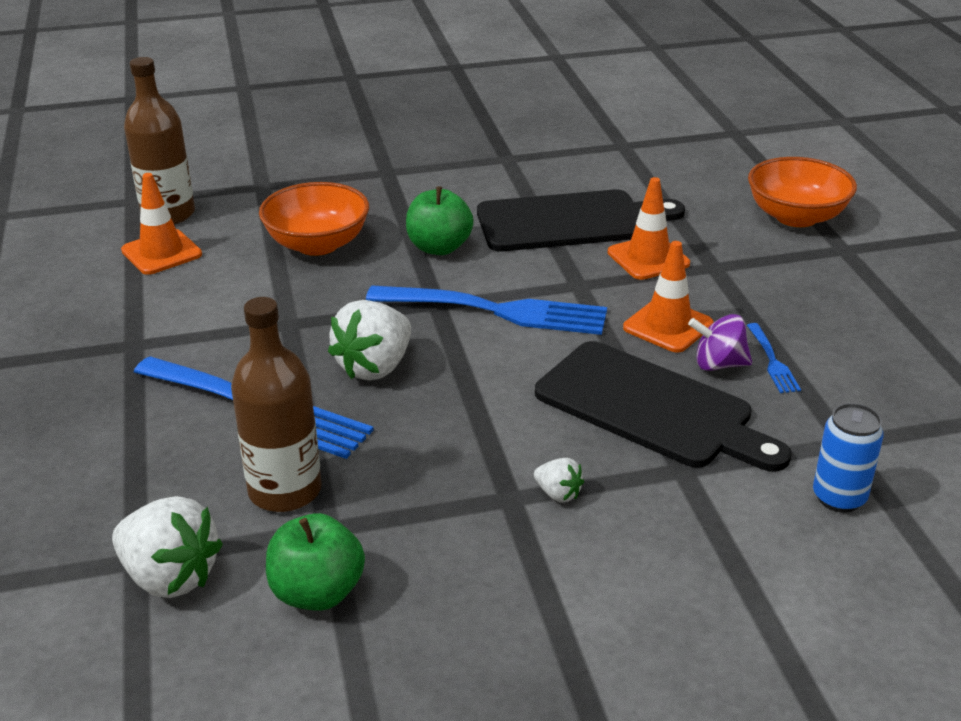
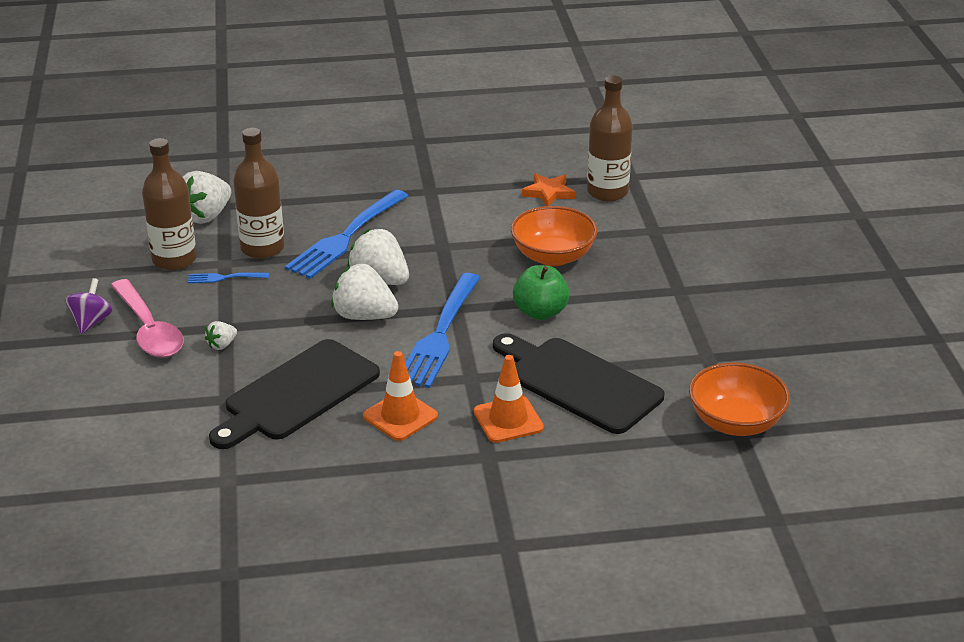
camera: 95 degrees right, 0 degrees up
orange traffic cone [121,173,202,275] -> orange star [522,173,575,206]
green apple [266,513,365,611] -> brown bottle [142,138,197,270]
black cutting board [477,190,685,251] -> black cutting board turned 135 degrees clockwise [493,333,664,434]
purple spinning top [688,314,752,371] -> purple spinning top moved to [65,278,112,334]
blue fork [747,323,801,393] -> blue fork moved to [188,272,269,283]
orange bowl [748,157,857,227] -> orange bowl moved to [689,362,790,436]
blue can [813,403,884,513] -> none
none -> pink spoon [111,279,184,358]
none -> white strawberry [331,263,398,320]

